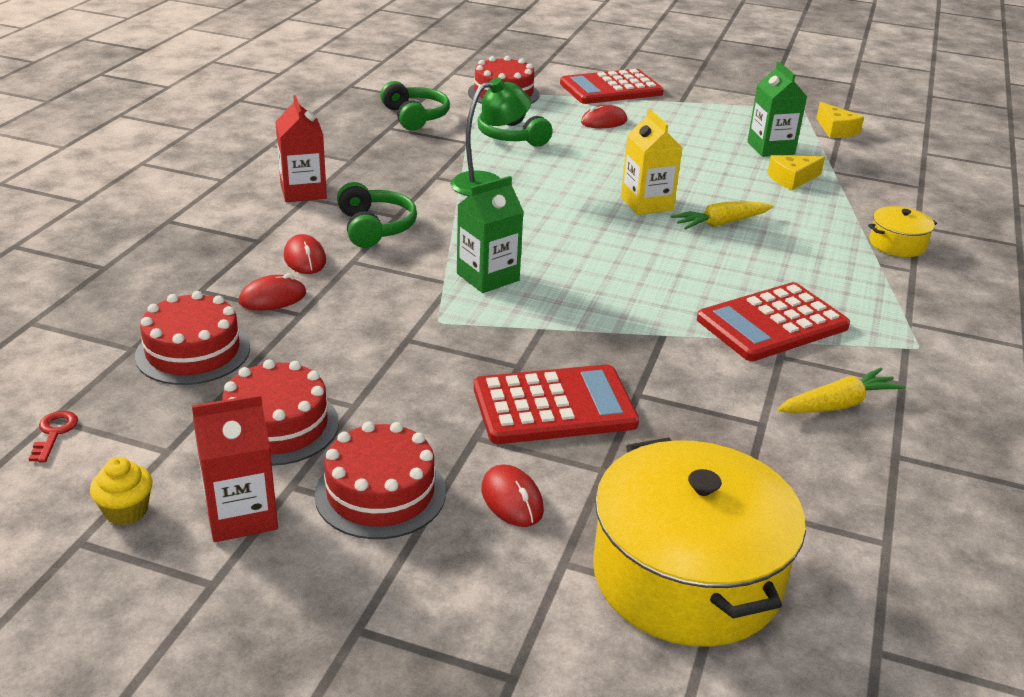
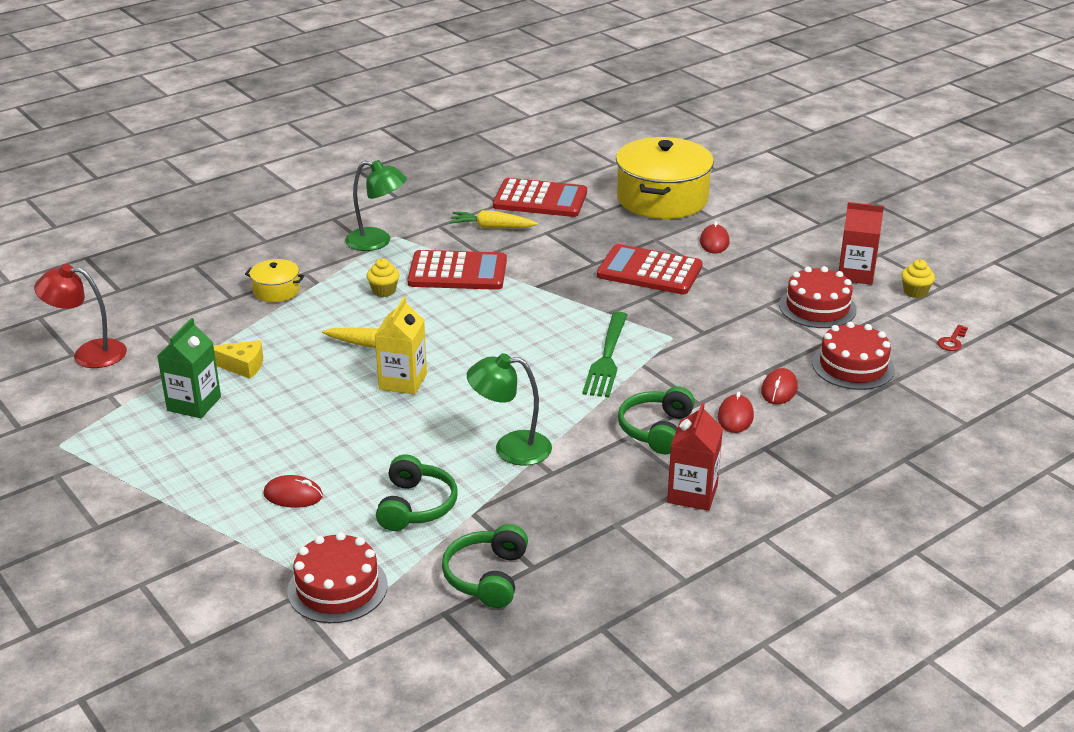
camera: 145 degrees left, 0 degrees up
red mouse [239,273,306,310] -> red mouse turned 75 degrees counterclockwise [761,368,798,405]
red cake [315,422,446,539] -> none
green carton [457,176,524,293] -> green fork [582,312,628,398]
red calculator [560,69,664,104] -> red calculator moved to [493,178,587,217]
yellow cheese [816,102,864,138] -> none
none -> red lamp [34,264,127,368]
none -> green lamp [345,160,407,251]
none -> yellow cupcake [367,258,400,297]

